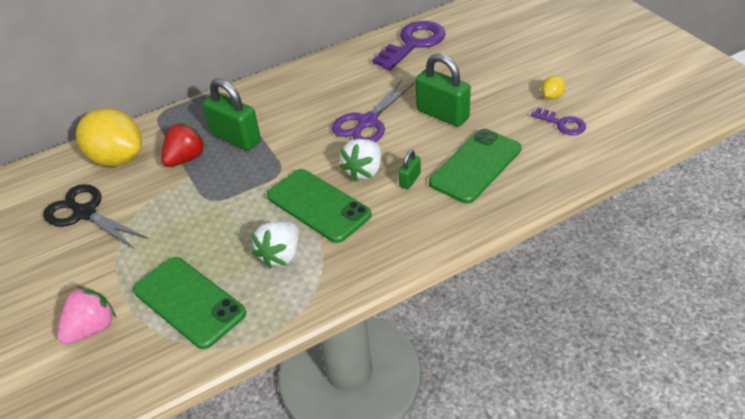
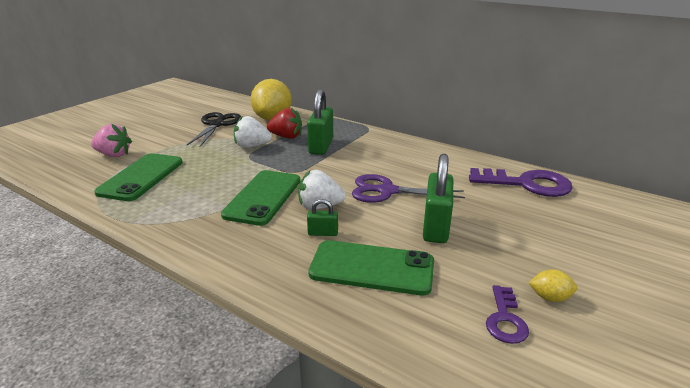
camera: 60 degrees right, 15 degrees down
white strawberry [251,221,299,269] -> white strawberry moved to [234,116,272,148]

